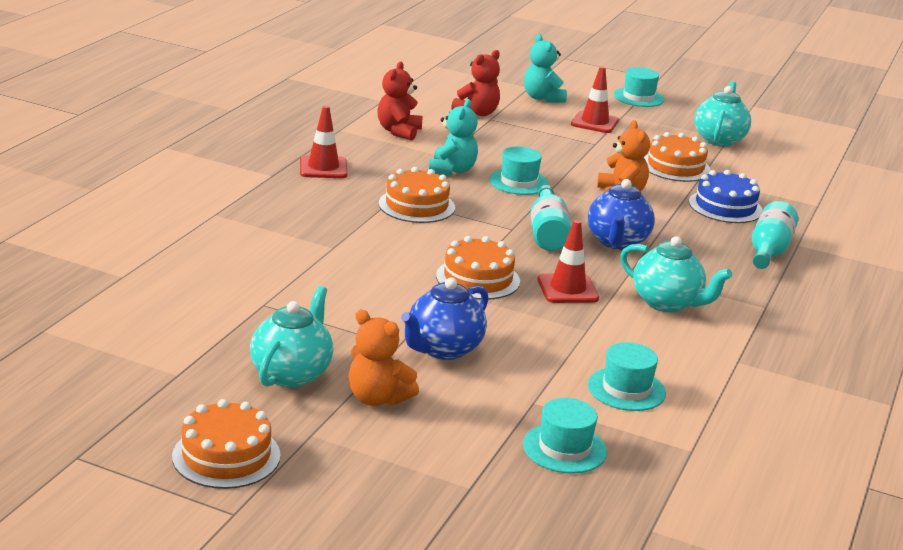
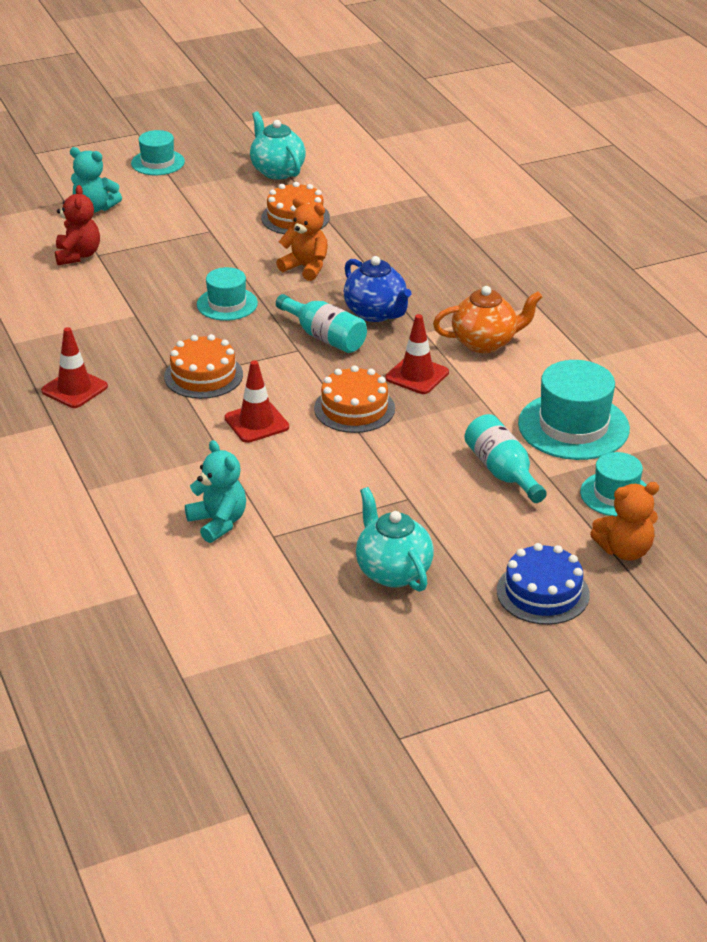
camera: 45 degrees left, 10 degrees up
orange cake [172,399,281,489] -> none
orange teddy bear [348,310,419,406] -> orange teddy bear moved to [590,482,659,561]
red teddy bear [377,61,422,140] -> none
blue teapot [401,277,488,360] -> none
turquoise teddy bear [428,99,478,175] -> turquoise teddy bear moved to [185,440,246,543]
red traffic cone [571,66,619,133] -> red traffic cone moved to [225,360,289,443]
turquoise hat [588,342,666,411] -> turquoise hat [518,360,630,460], size x1.65
turquoise teapot [620,236,732,313] -> orange teapot [433,286,542,353]
blue cake [689,170,763,223] -> blue cake moved to [497,543,590,625]
turquoise bottle [752,201,798,269] -> turquoise bottle moved to [464,414,547,503]

